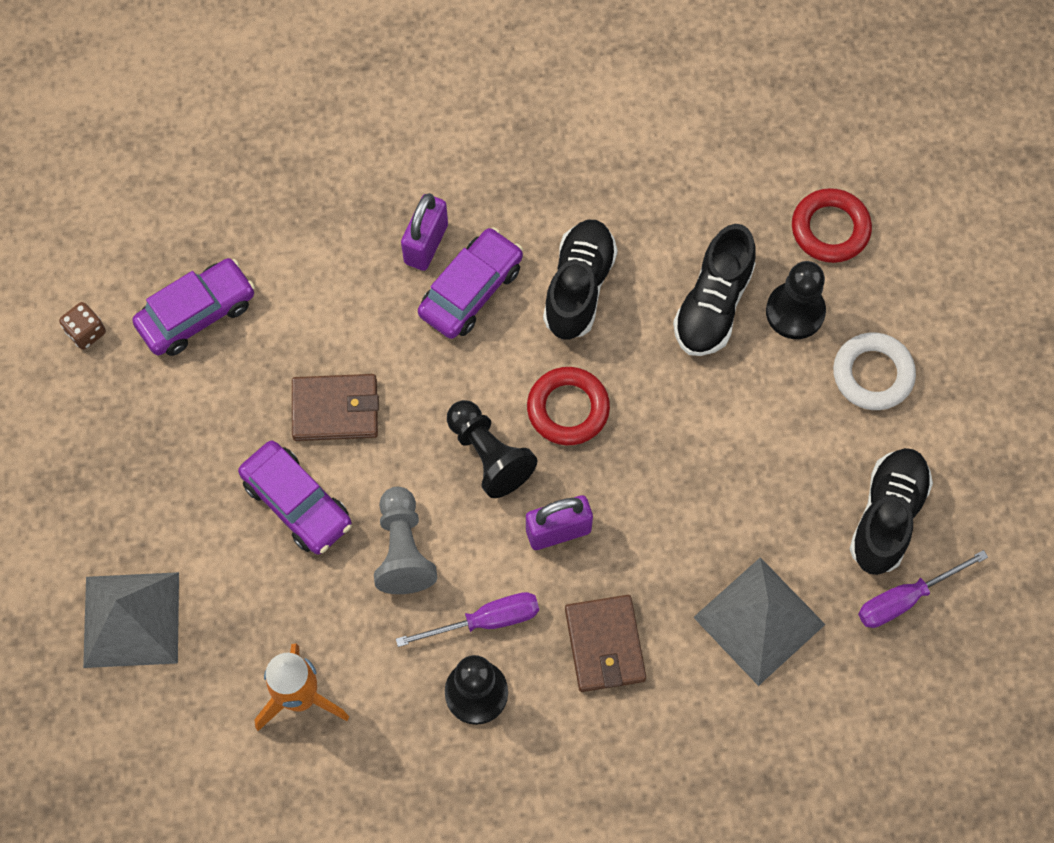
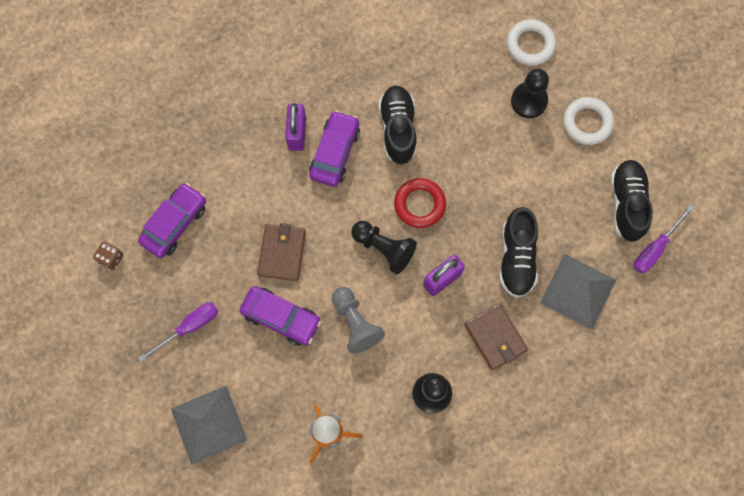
camera: 20 degrees left, 5 degrees up
brown wallet [292,374,379,441] -> brown wallet turned 60 degrees counterclockwise [257,223,306,281]
purple screwdriver [396,592,539,647] -> purple screwdriver moved to [138,303,218,362]
black shoe [673,224,756,356] -> black shoe moved to [499,207,538,298]
red ring [792,188,872,263] -> white ring [507,19,556,66]

